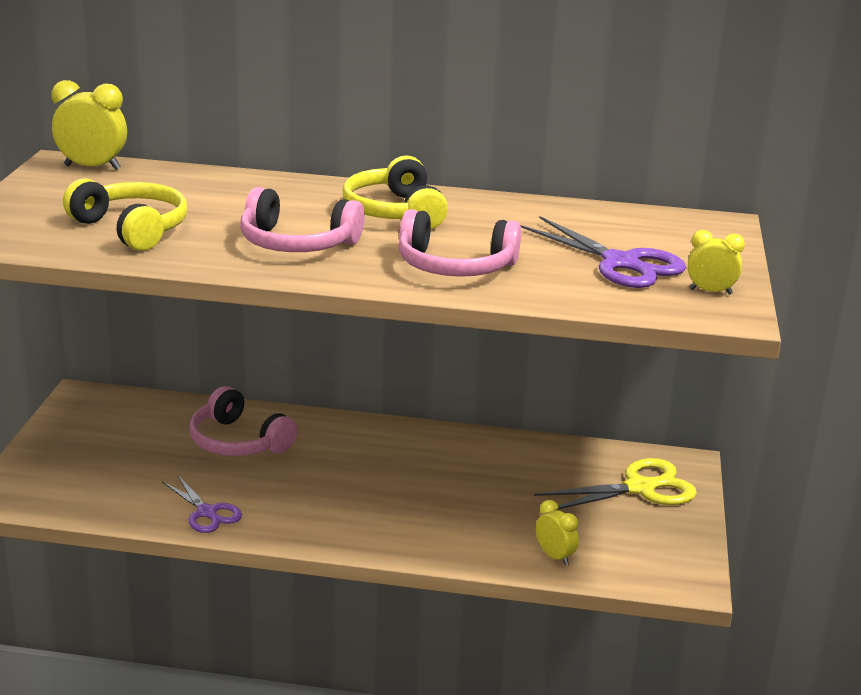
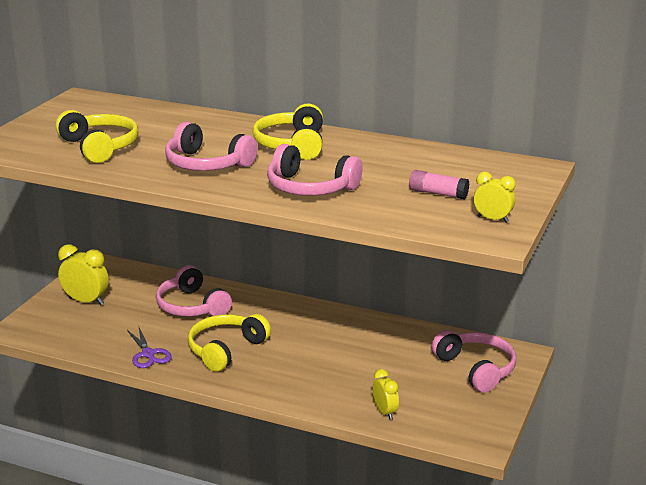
camera: 15 degrees right, 0 degrees up
yellow clock [51,80,127,170] -> yellow clock moved to [58,244,109,305]
purple scissors [521,216,686,288] -> pink glue stick [409,170,469,199]
yellow scissors [534,458,697,510] -> pink headphones [432,330,516,393]
none -> yellow headphones [188,314,271,372]

